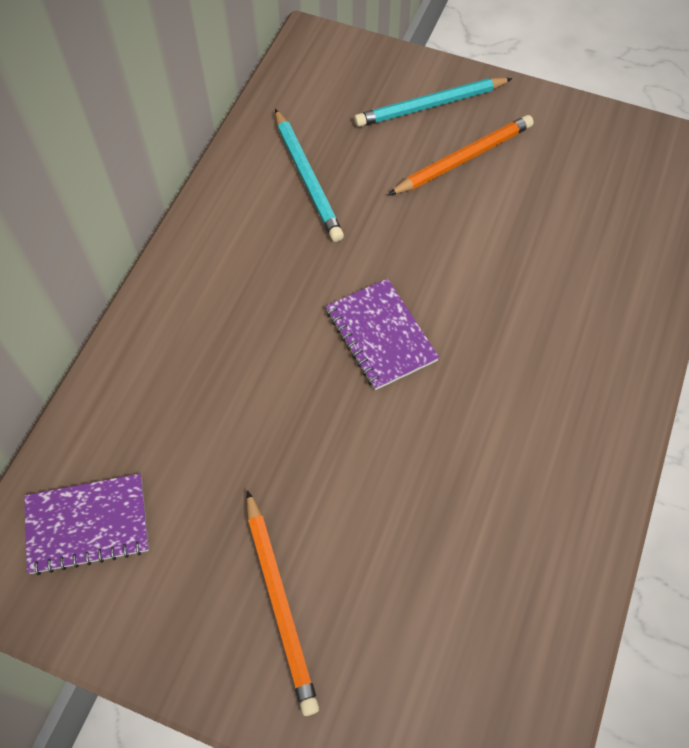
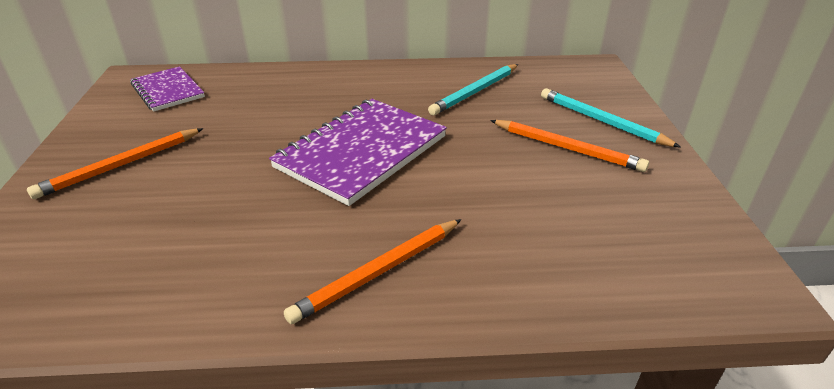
camera: 65 degrees right, 25 degrees down
purple notebook [326,278,439,390] -> purple notebook [269,99,447,206], size x1.72
none -> orange pencil [284,219,462,324]

